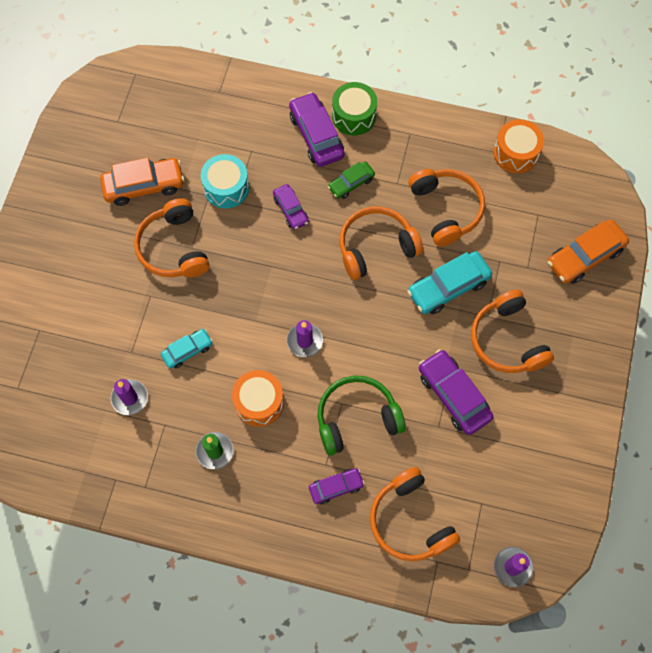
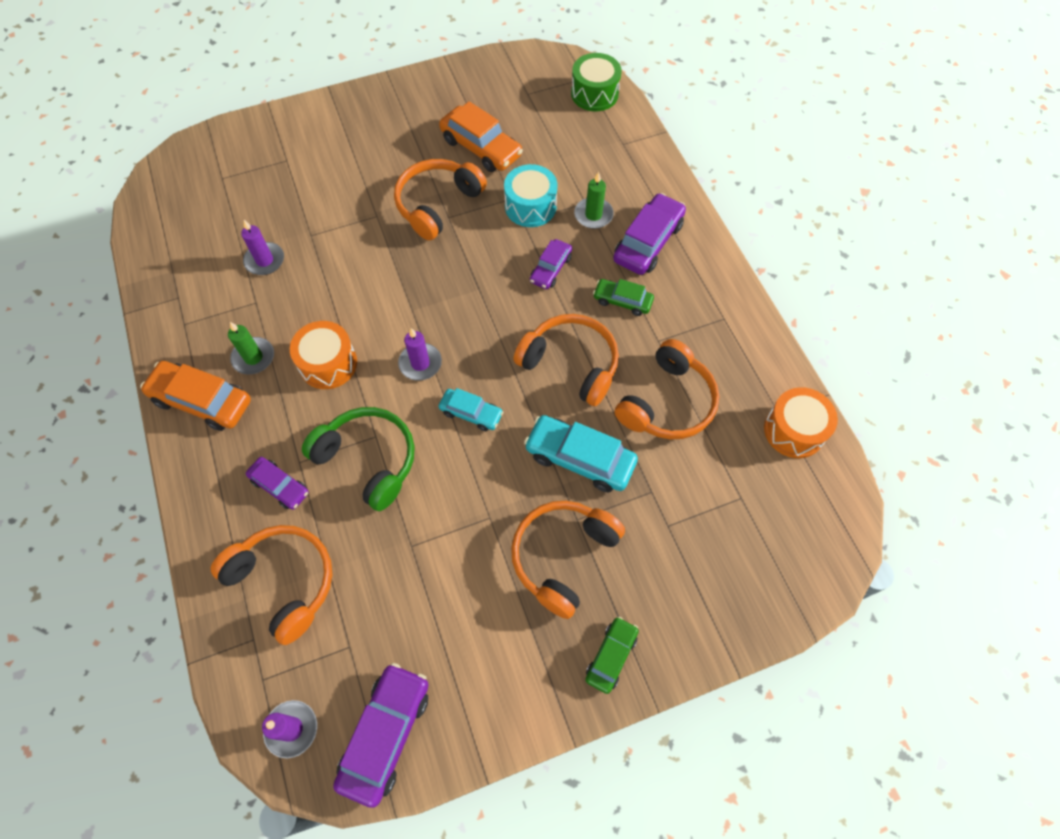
camera: 55 degrees right, 5 degrees down
turquoise car [161,329,213,369] -> turquoise car moved to [439,388,503,431]
green drum [332,82,377,135] -> green drum moved to [571,53,622,111]
orange headphones [370,467,460,561] -> orange headphones turned 105 degrees clockwise [211,525,332,645]
purple car [419,349,494,435] -> purple car moved to [333,663,428,808]
orange car [548,220,629,284] -> orange car moved to [140,361,251,431]
none -> green candle [574,172,614,229]
none -> green car [585,617,639,694]

